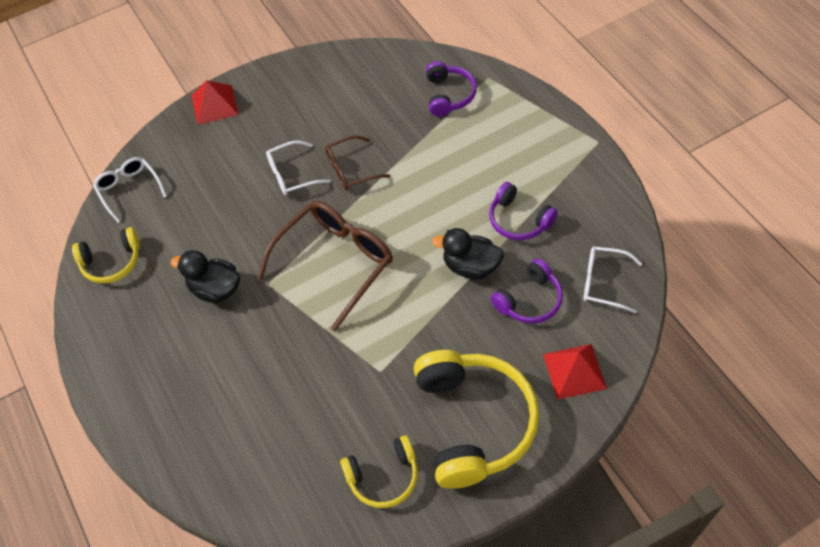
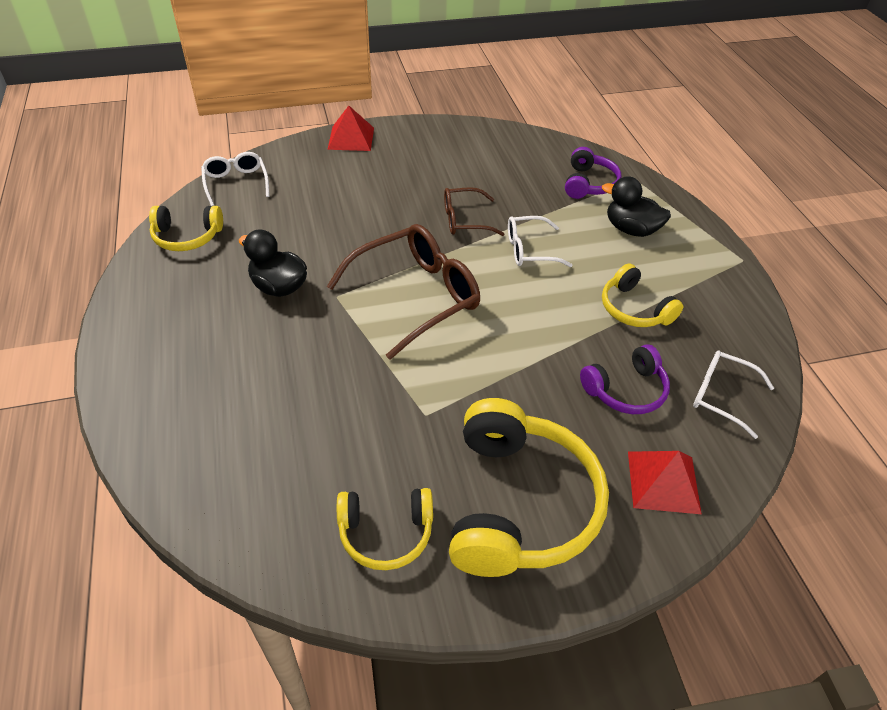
camera: 10 degrees right, 10 degrees down
white glasses [266,141,331,196] -> white glasses moved to [508,216,573,267]
black duck [432,228,504,279] -> black duck moved to [602,176,671,237]
purple headphones [489,182,558,240] -> yellow headphones [602,263,683,327]

